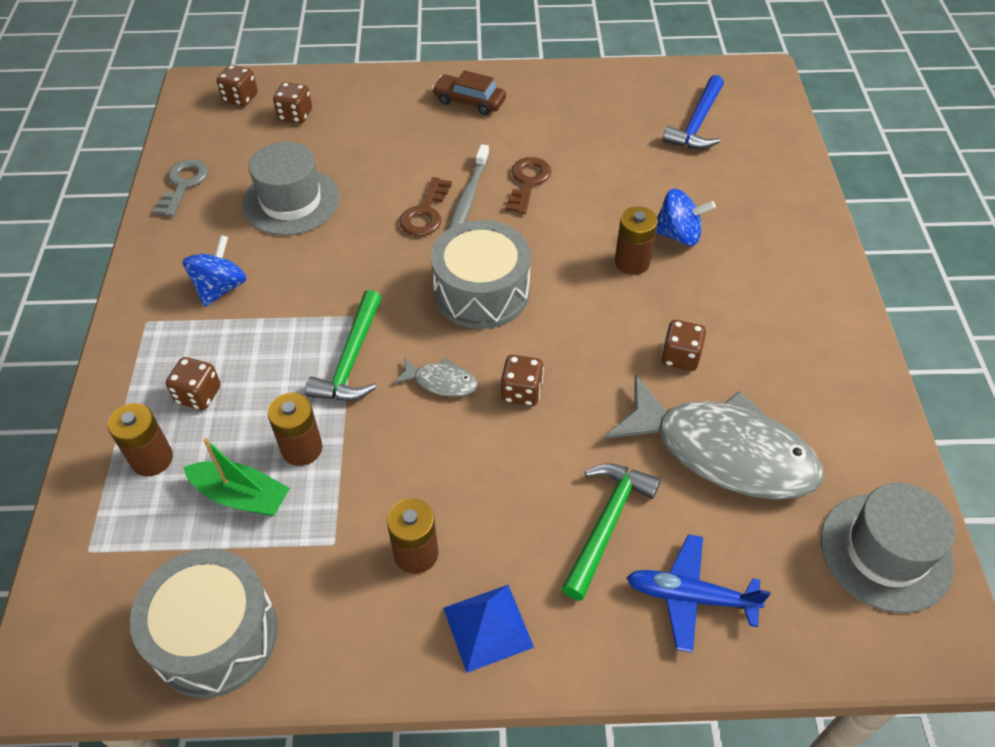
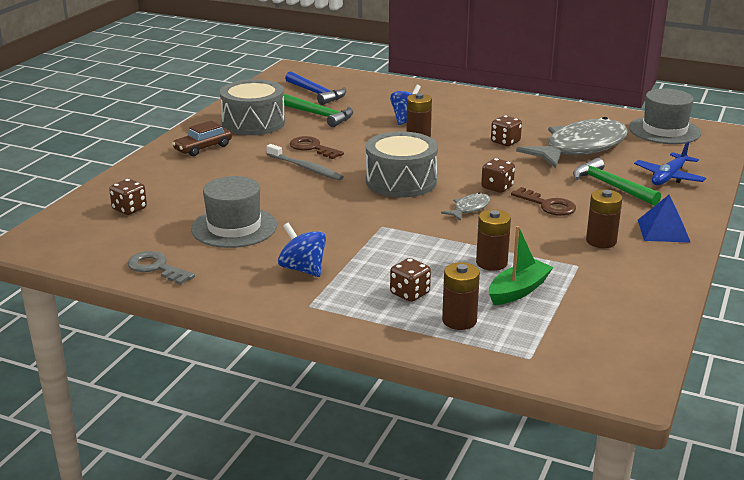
camera: 65 degrees left, 25 degrees down
grey drum [130,549,278,698] -> grey drum moved to [220,79,285,135]
brown dice [217,65,258,106] -> none
green hammer [305,290,382,401] -> green hammer moved to [284,94,353,127]
brown key [400,177,452,236] -> brown key moved to [511,187,576,216]

